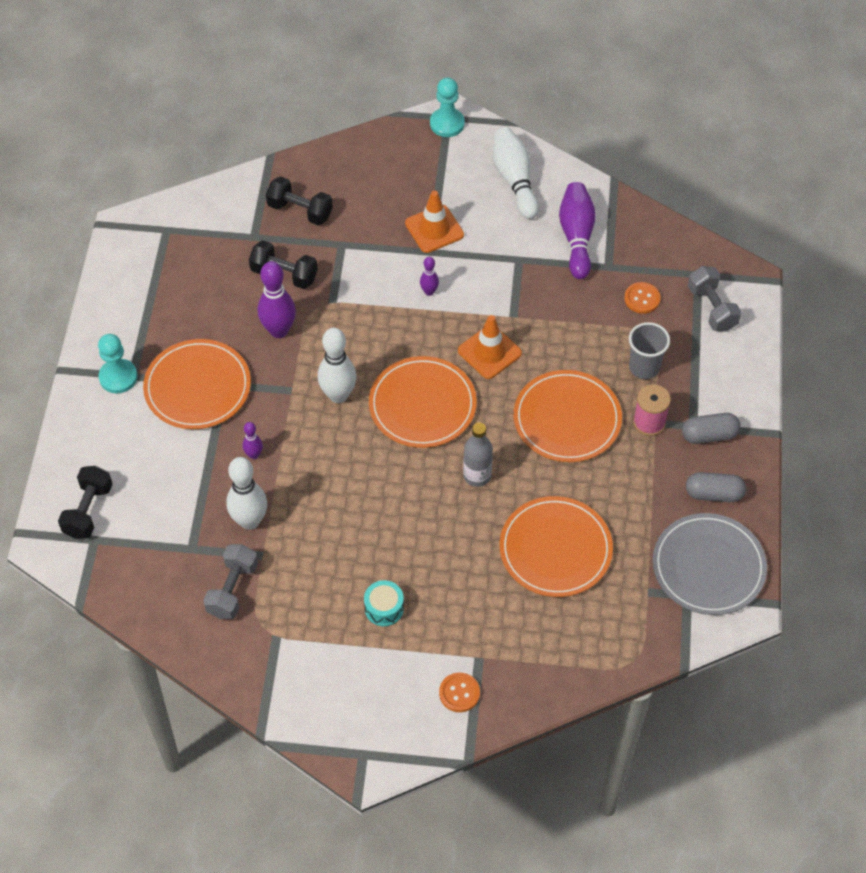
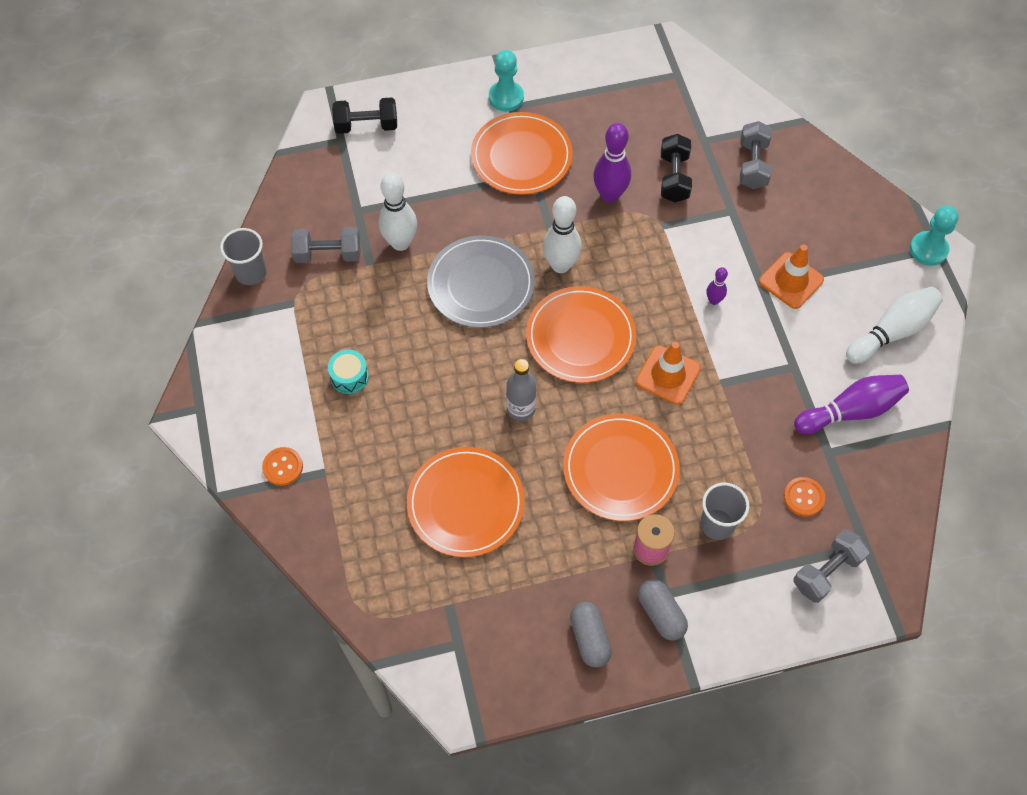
camera: 70 degrees right, 5 degrees up
purple bowling pin [243,422,263,459] -> none
black dumbbell [266,176,333,225] -> grey dumbbell [740,121,772,189]
grey plate [653,513,767,615] -> grey plate moved to [427,235,535,328]
none -> grey cup [220,228,267,285]

